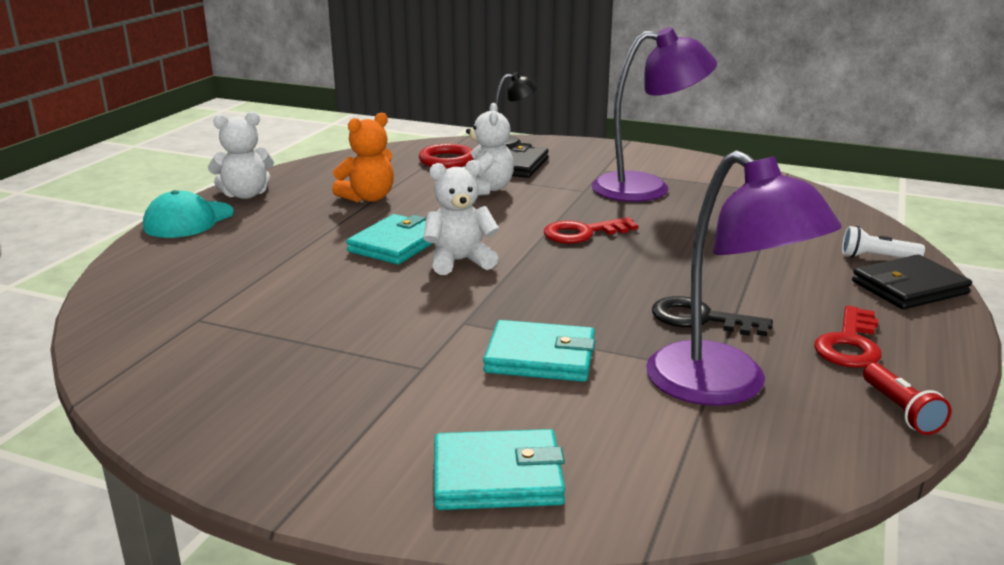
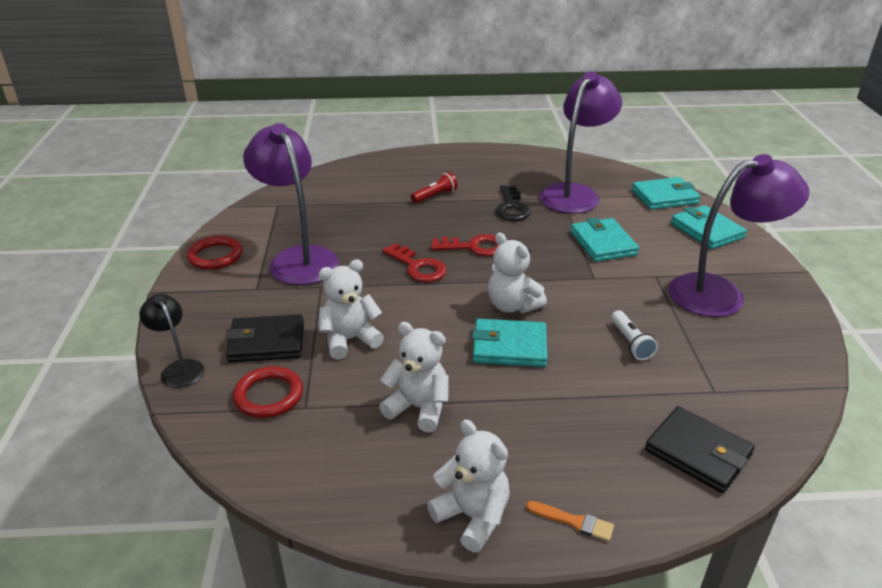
camera: 115 degrees left, 10 degrees up
turquoise cap [143,190,234,238] -> orange brush [526,501,614,542]
orange teddy bear [332,113,394,202] -> white teddy bear [379,322,449,432]
red key [814,306,882,368] -> red key moved to [431,234,499,256]
white flashlight [842,226,925,258] -> white flashlight moved to [611,310,658,360]
black wallet [852,255,972,309] -> black wallet moved to [645,406,755,493]
red flashlight [863,363,951,435] -> red flashlight moved to [411,172,458,203]
none -> red ring [187,236,243,270]
none -> turquoise wallet [632,177,701,210]
none -> purple lamp [669,154,809,317]

